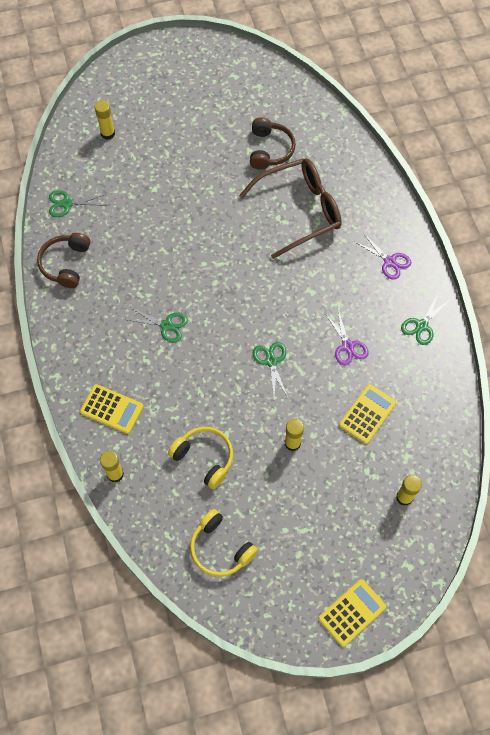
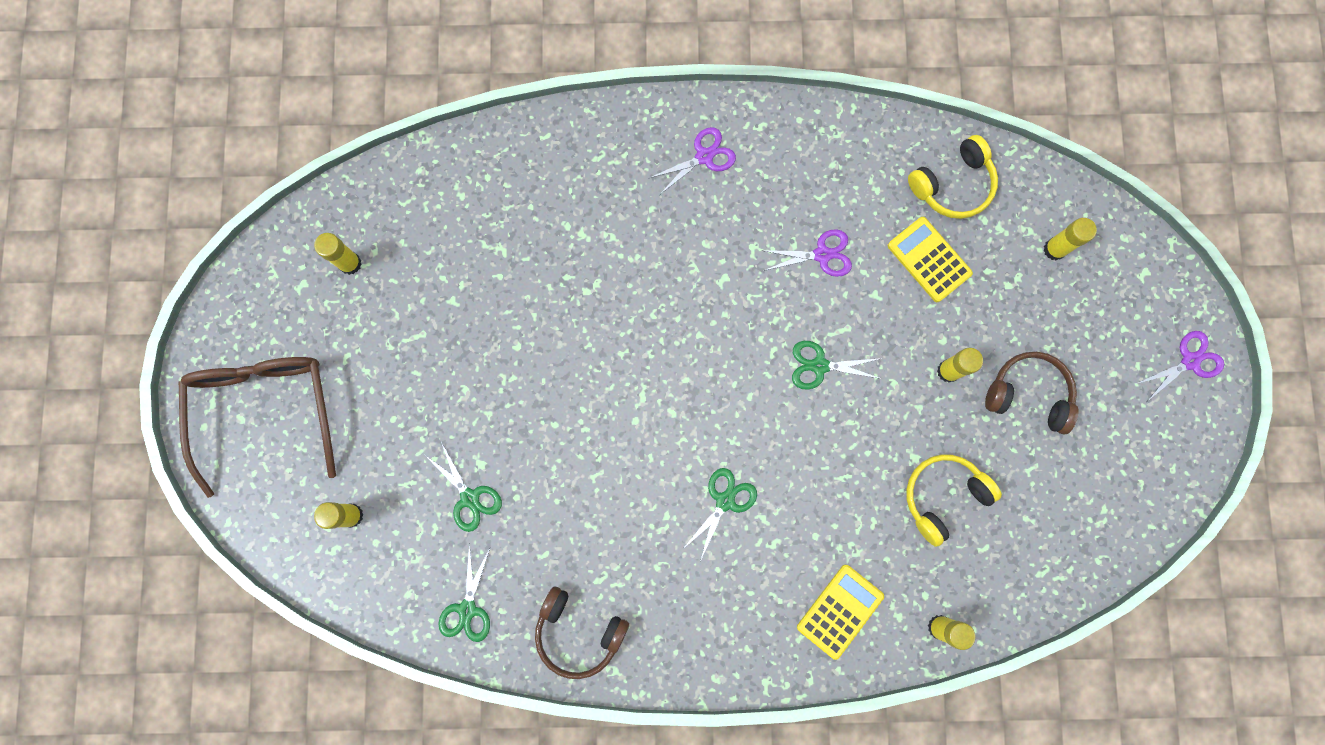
camera: 75 degrees left, 15 degrees up
yellow headphones [190,509,258,577] -> yellow headphones moved to [908,135,998,219]
brown glasses [239,158,342,259] -> brown glasses moved to [179,357,336,498]
brown headphones [250,117,296,170] -> brown headphones moved to [985,352,1079,434]
yellow calculator [318,579,386,647] -> purple scissors [1136,331,1224,401]
green scissors [401,292,451,345] -> green scissors moved to [425,442,502,532]
none -> yellow glue stick [314,233,362,275]

